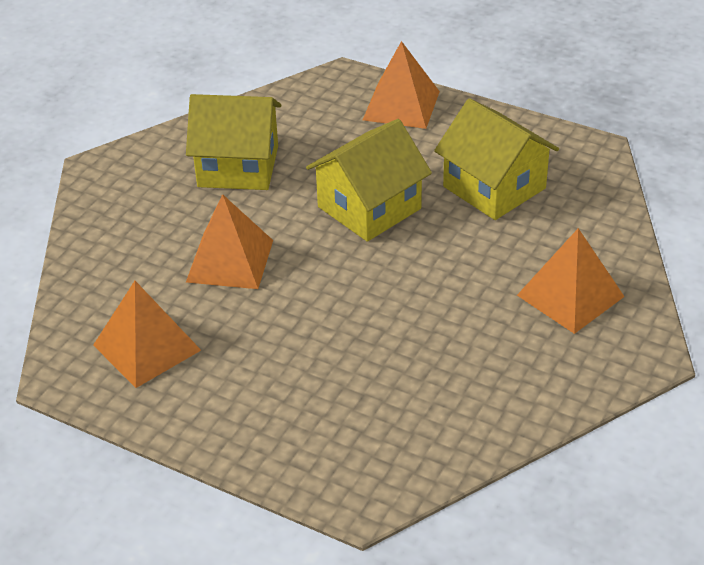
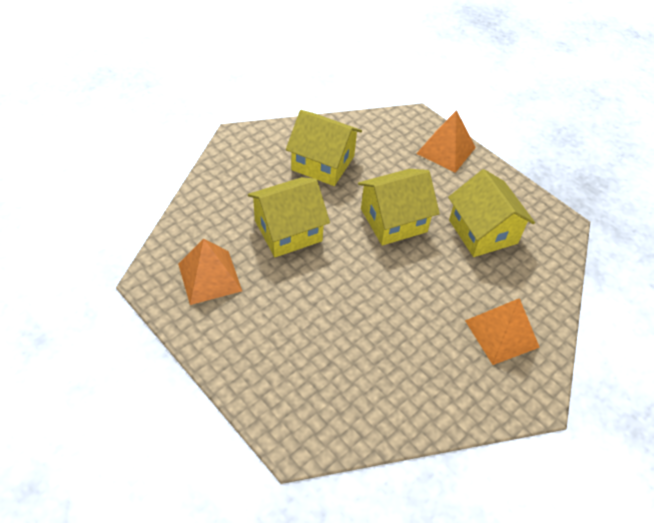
camera: 15 degrees right, 10 degrees up
orange pyramid [186,194,273,289] -> yellow house [248,177,330,257]

